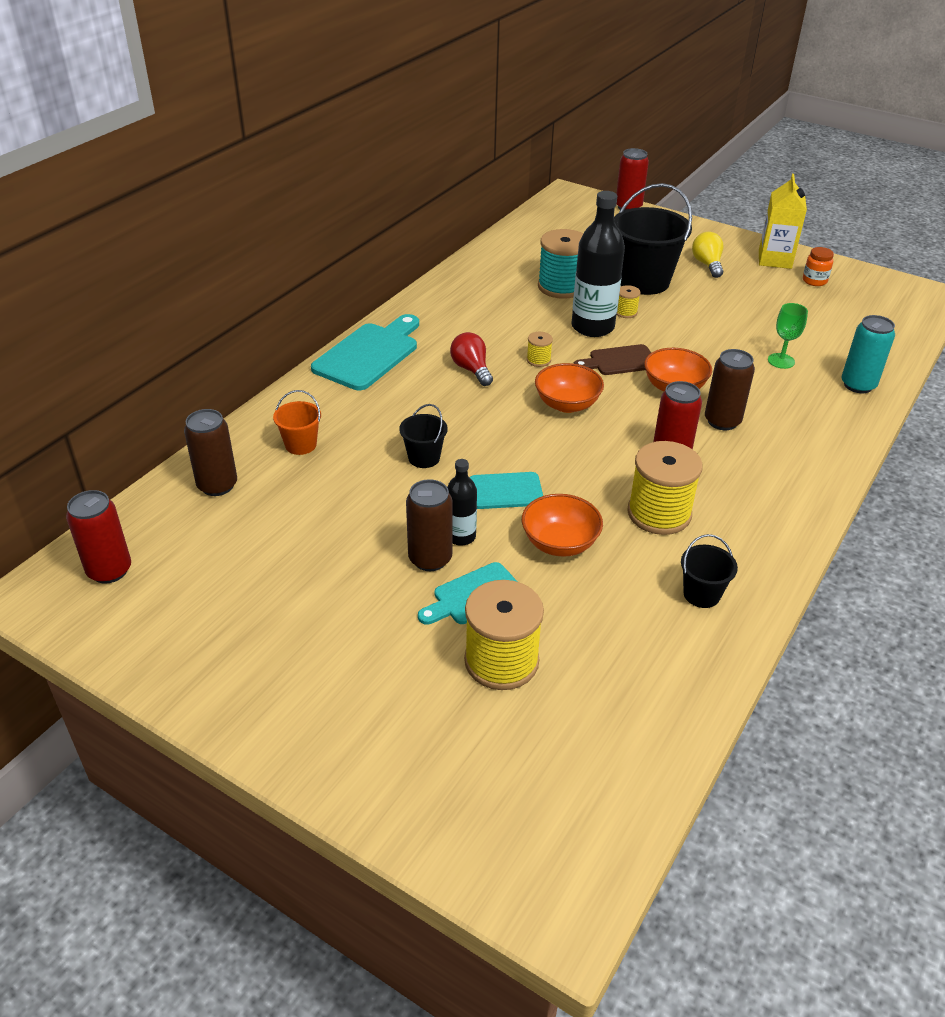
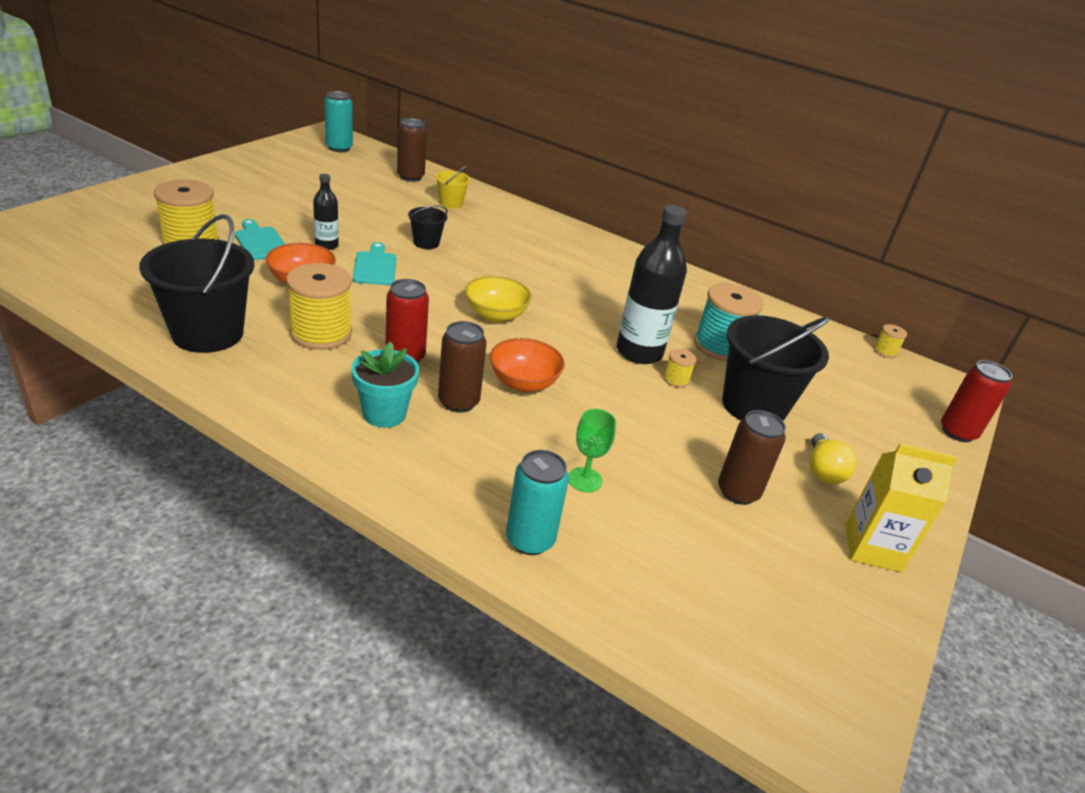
camera: 85 degrees right, 5 degrees down
red can [66,490,131,584] -> turquoise can [324,91,353,152]
orange bucket [273,390,321,455] -> yellow bucket [435,165,470,209]
turquoise cutting board [311,314,419,390] -> none
brown can [406,479,453,571] -> brown can moved to [718,410,786,505]
red light bulb [450,332,493,386] -> none
yellow spool [527,332,553,367] -> yellow spool moved to [873,324,907,358]
orange bowl [535,363,604,413] -> yellow bowl [465,276,532,322]
brown cutting board [573,344,651,375] -> none
black bucket [681,534,738,608] -> black bucket [139,214,254,353], size x2.07
yellow light bulb [692,232,724,278] -> yellow light bulb turned 105 degrees clockwise [810,433,857,484]
orange jar [803,247,834,286] -> none
none -> turquoise flower pot [351,341,419,428]

